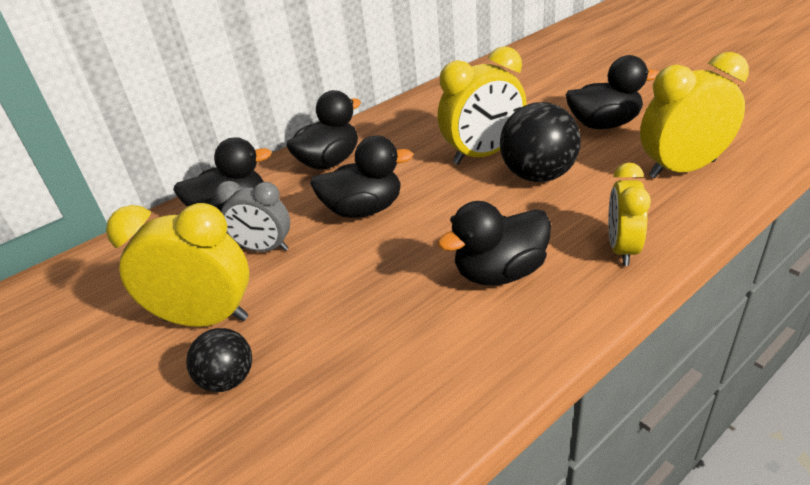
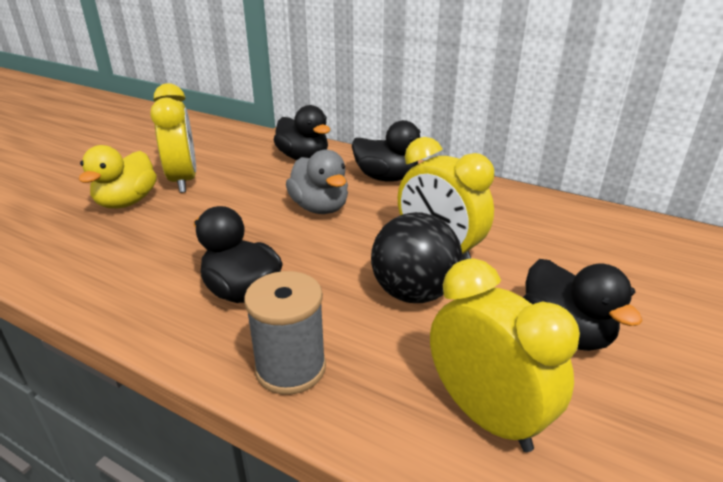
camera: 65 degrees right, 5 degrees down
black ball [186,328,252,392] -> yellow duck [79,145,157,208]
grey clock [216,181,290,252] -> none
black duck [310,135,413,218] -> grey duck [286,149,348,214]
yellow clock [608,163,651,266] -> grey spool [244,271,326,395]

